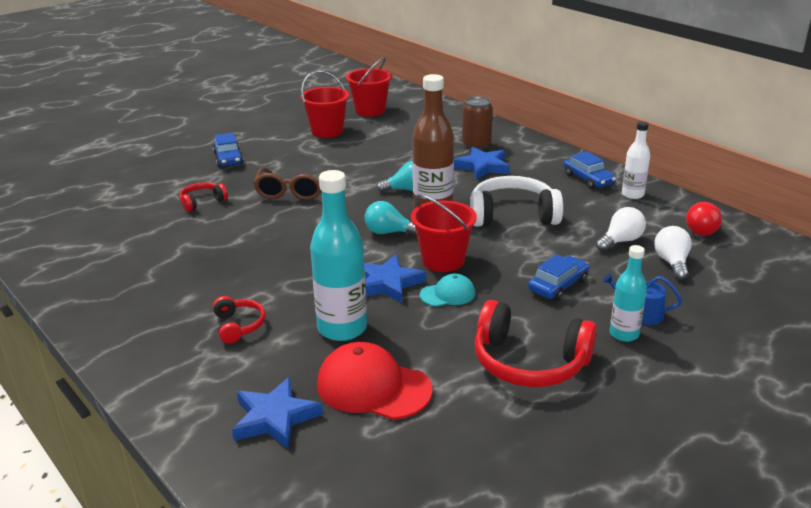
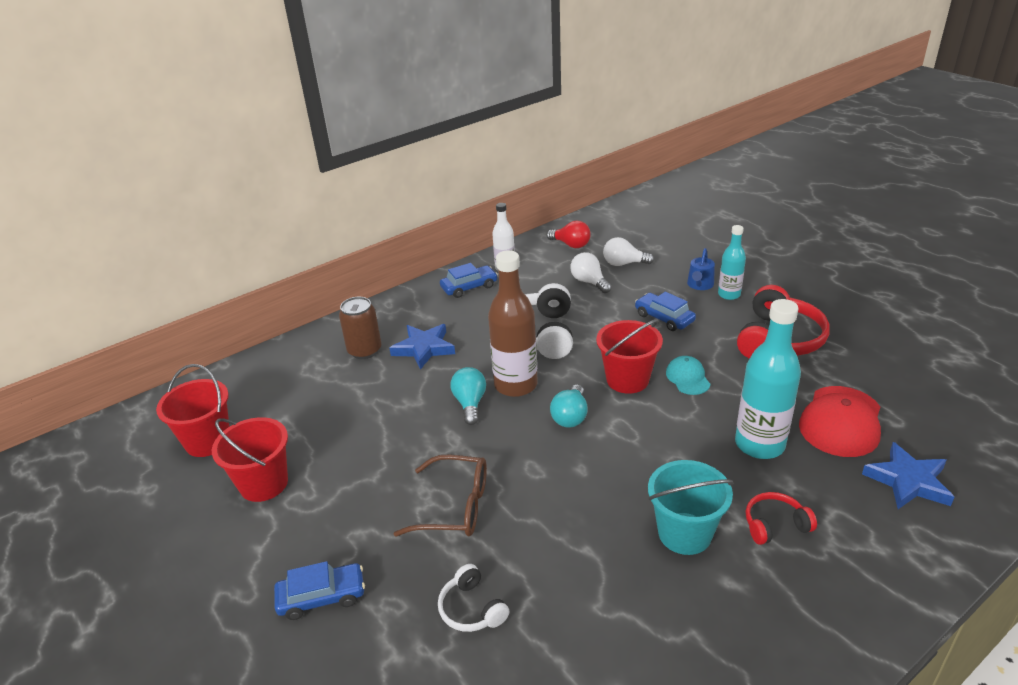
camera: 85 degrees left, 5 degrees up
red headphones [179,182,228,212] -> white headphones [438,564,509,632]
blue star [364,254,426,303] -> none
none -> turquoise bucket [648,460,733,555]

